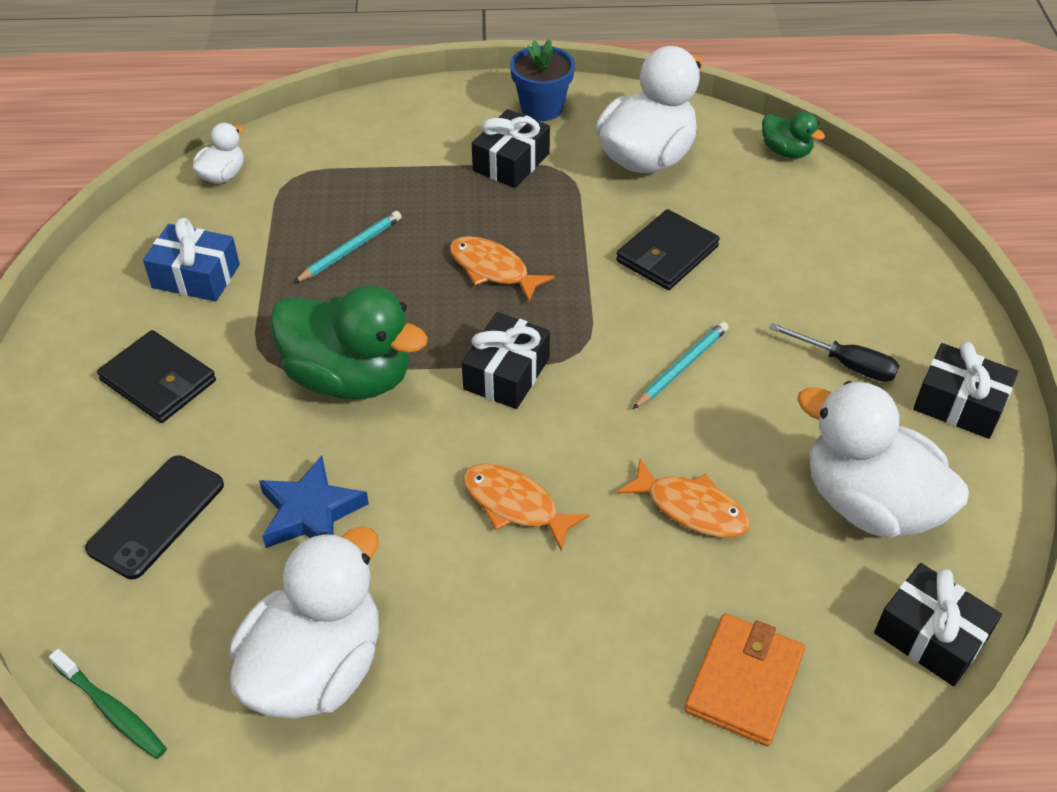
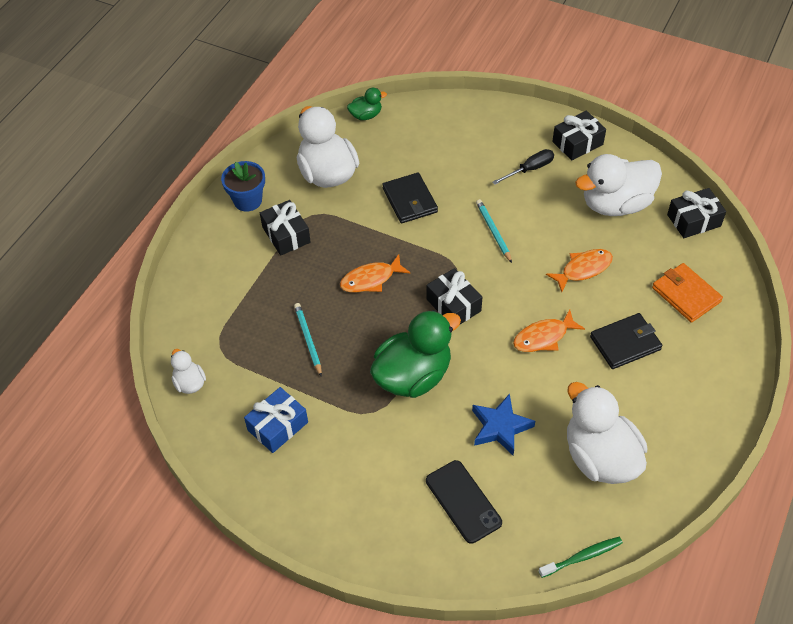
camera: 60 degrees left, 5 degrees up
black wallet [97,330,216,423] -> black wallet moved to [590,313,662,369]

